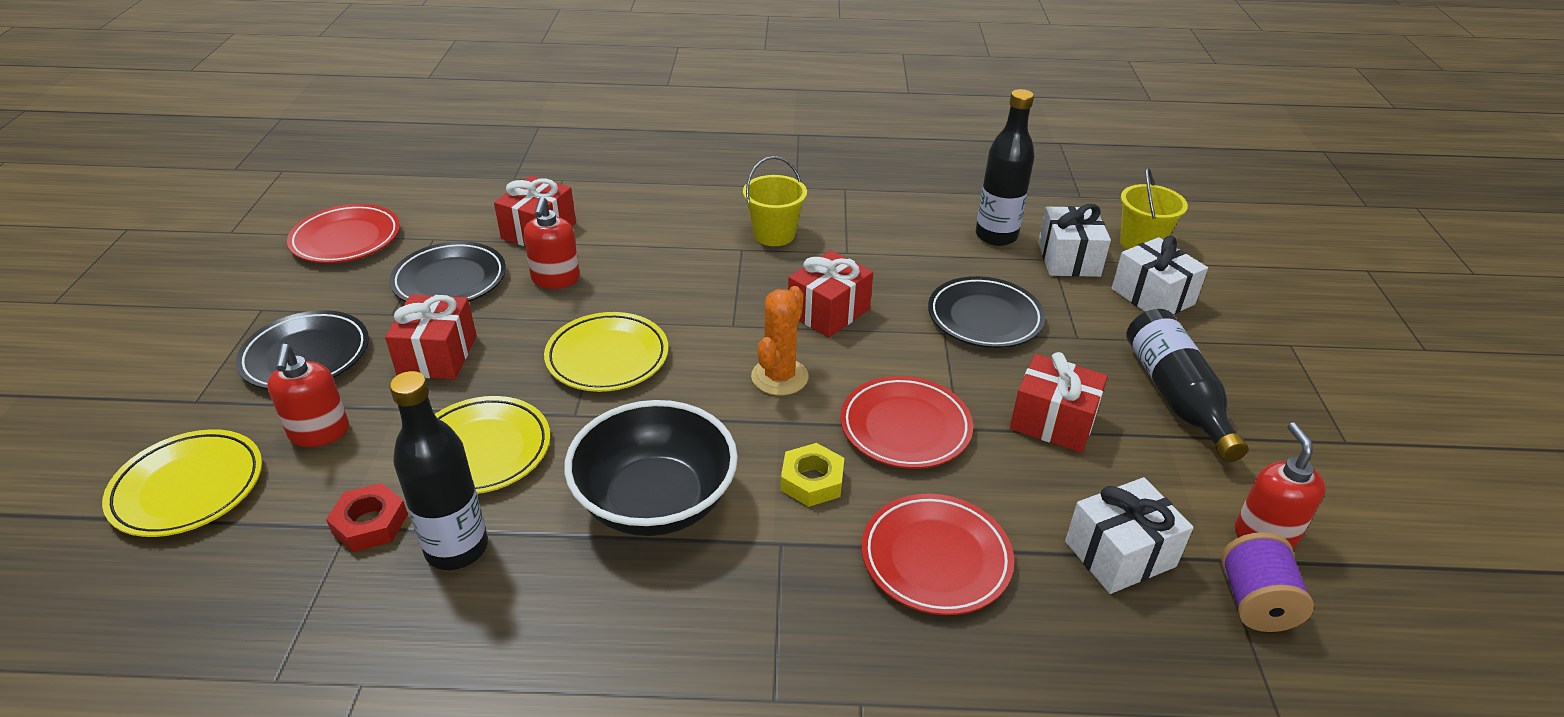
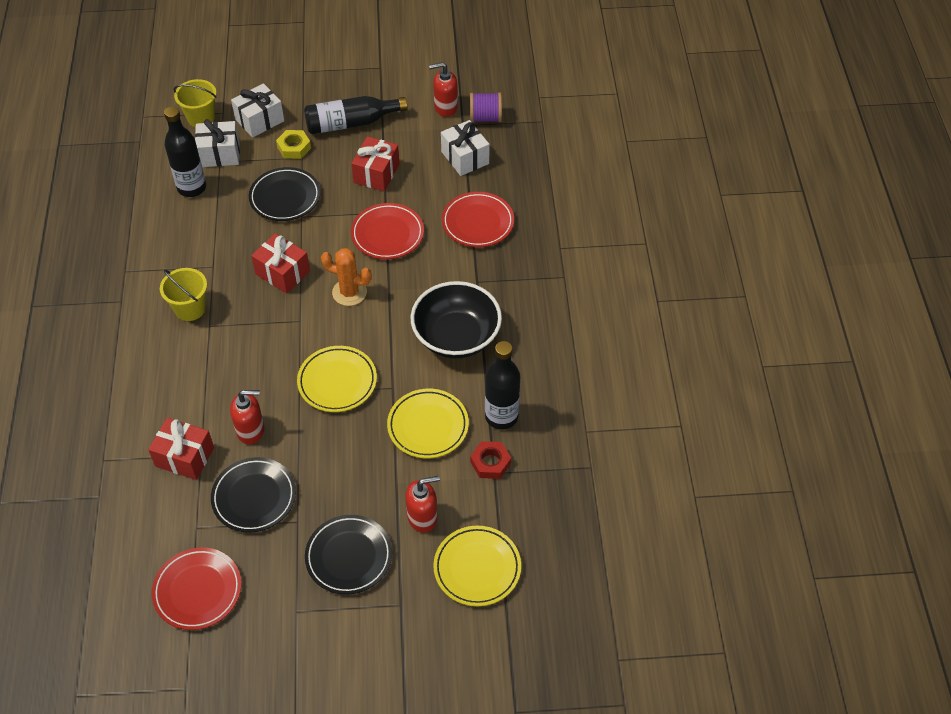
camera: 95 degrees left, 15 degrees up
red gift [385,294,476,379] -> none
yellow nut [781,443,844,507] -> yellow nut moved to [276,130,311,159]

